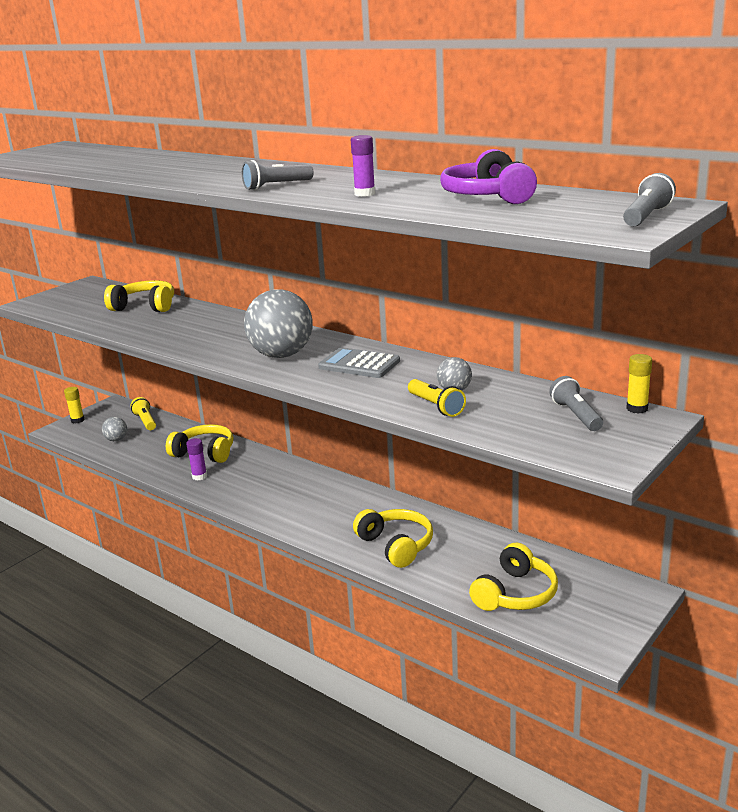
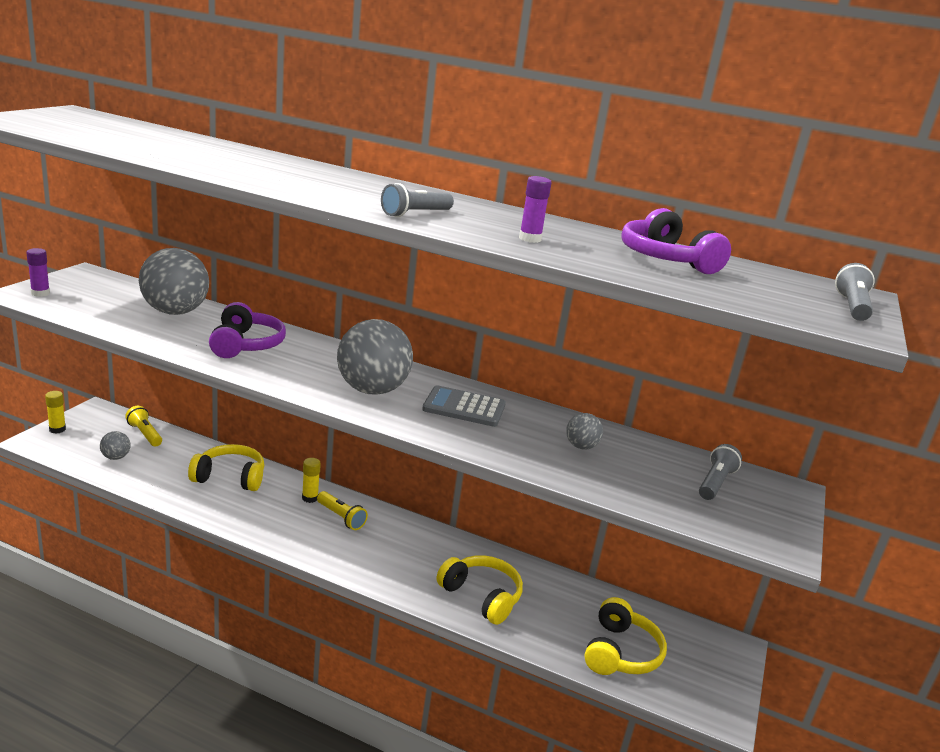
camera: 20 degrees left, 0 degrees up
yellow headphones [104,280,174,312] -> grey ball [139,248,209,315]
purple glue stick [186,438,207,481] -> purple glue stick moved to [26,248,50,297]
yellow flashlight [408,379,466,417] -> yellow flashlight moved to [317,491,368,530]
grey flashlight [549,376,603,431] -> grey flashlight turned 60 degrees clockwise [699,444,742,500]
yellow glue stick [626,354,652,414] -> yellow glue stick moved to [302,458,321,503]
none -> purple headphones [209,302,286,358]

